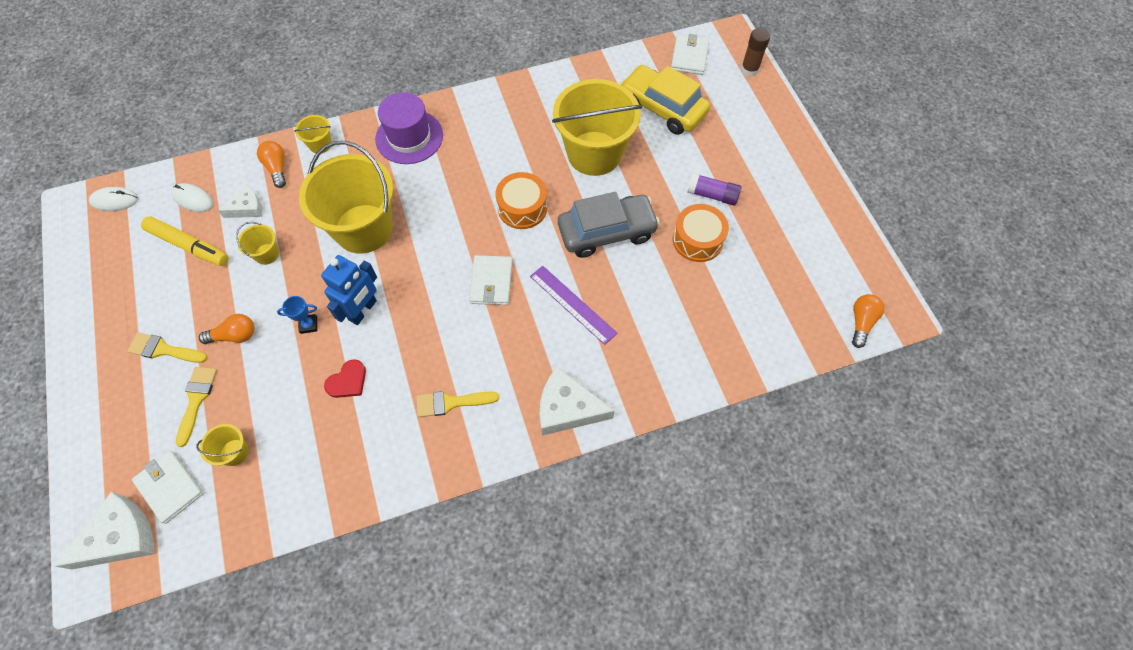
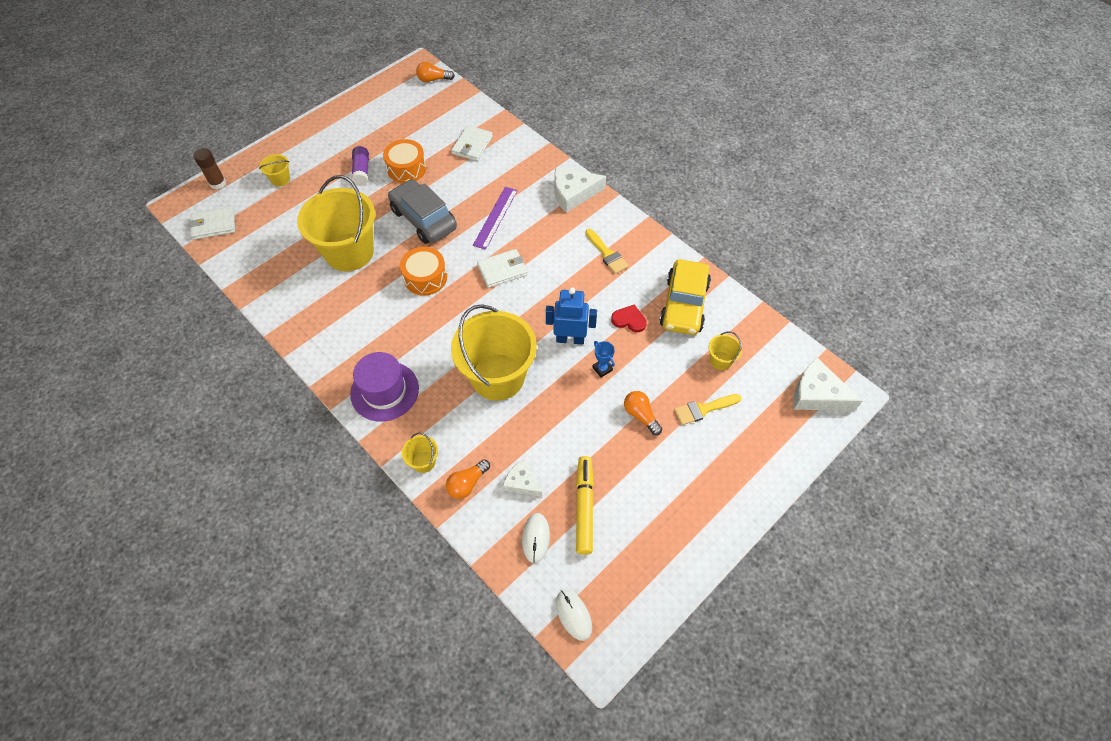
camera: 115 degrees left, 5 degrees down
yellow brush [127,333,208,363] -> none
white wallet [132,450,204,524] -> white wallet moved to [451,125,493,161]
yellow bucket [236,222,279,265] -> yellow bucket moved to [259,154,290,187]
white cheese [540,367,615,436] -> white cheese turned 90 degrees clockwise [554,167,606,213]
yellow car [620,65,710,135] -> yellow car moved to [660,259,711,335]

